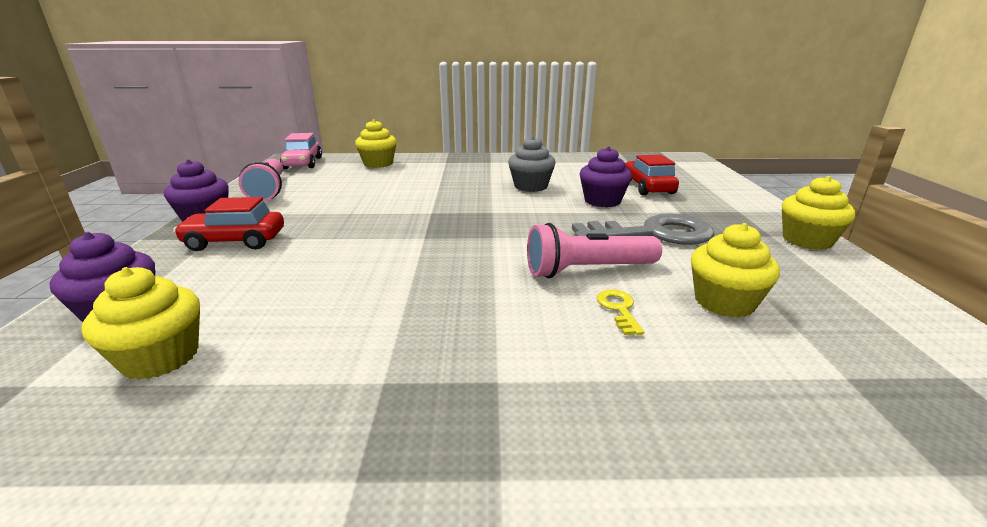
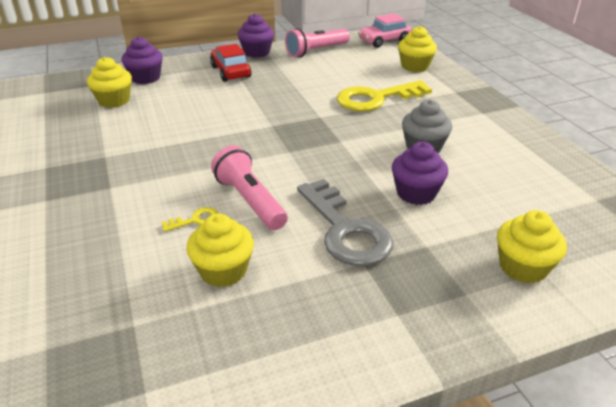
camera: 70 degrees right, 10 degrees up
red car [625,155,679,195] -> none
yellow cupcake [782,176,856,250] -> yellow cupcake moved to [497,210,567,283]
none -> yellow key [337,80,432,111]

